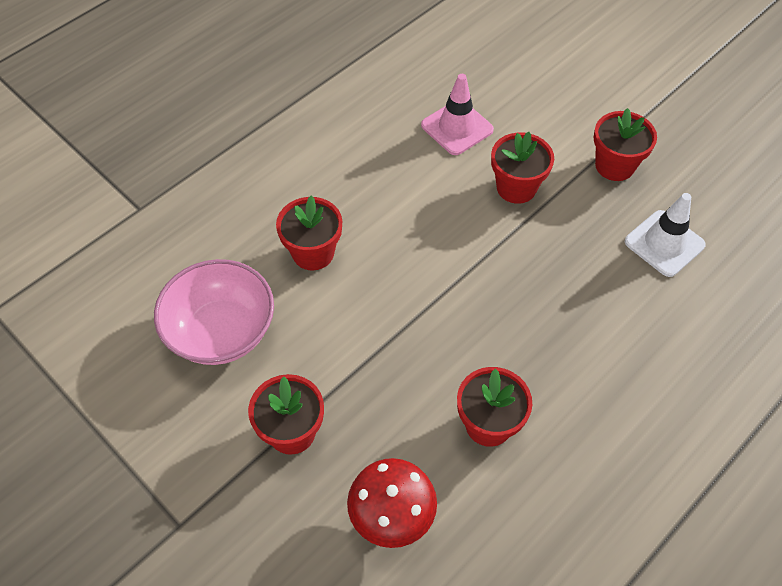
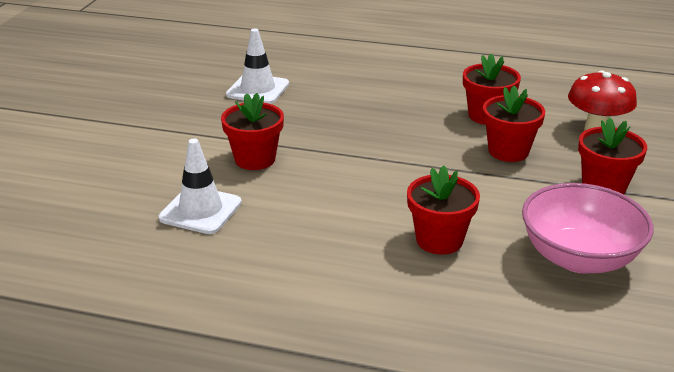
camera: 120 degrees left, 25 degrees down
pink traffic cone [421,74,494,155] -> white traffic cone [159,138,242,234]
red flower pot [594,108,657,181] -> red flower pot moved to [483,85,545,162]

